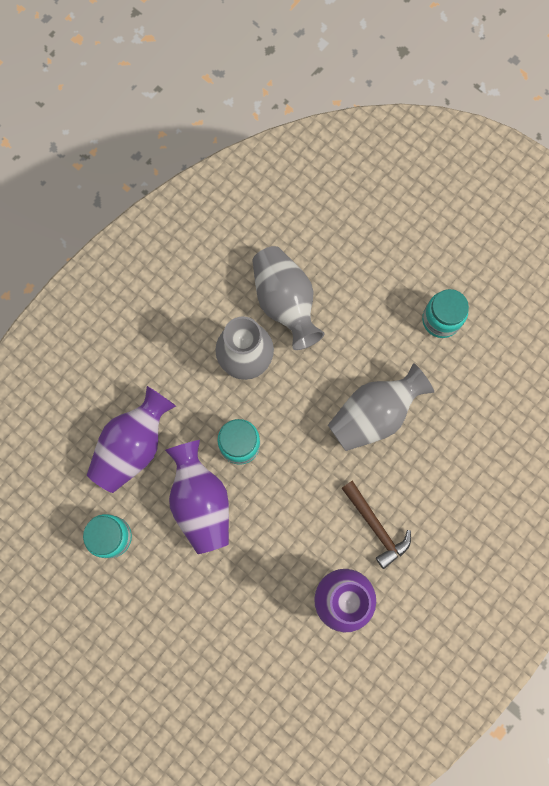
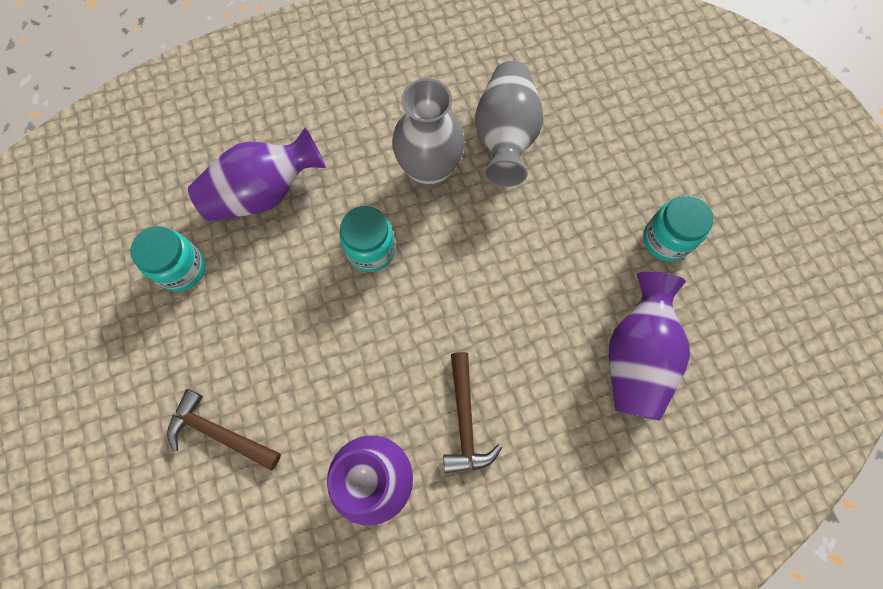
camera: 30 degrees right, 5 degrees down
purple vase [165,440,229,554] -> purple vase moved to [609,271,690,420]
grey vase [328,363,434,451] -> none
none -> brown hammer [167,389,281,471]

